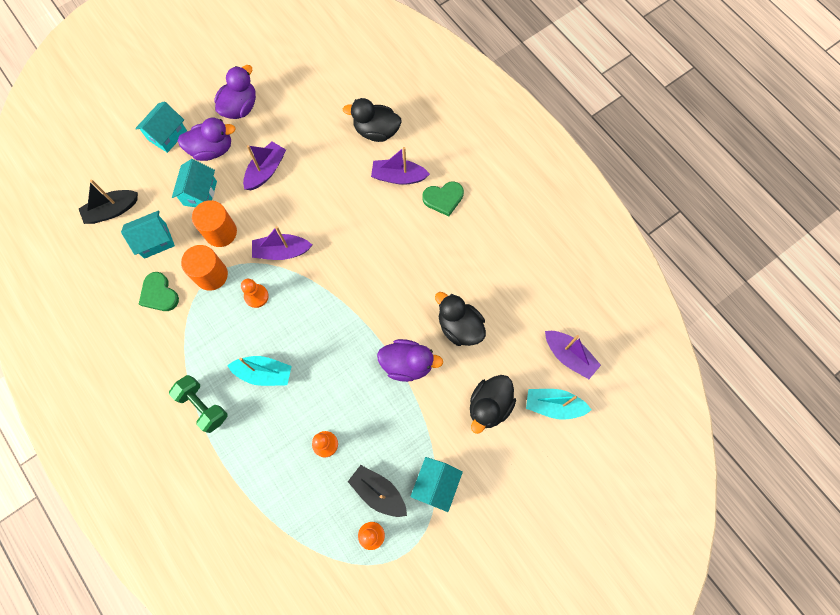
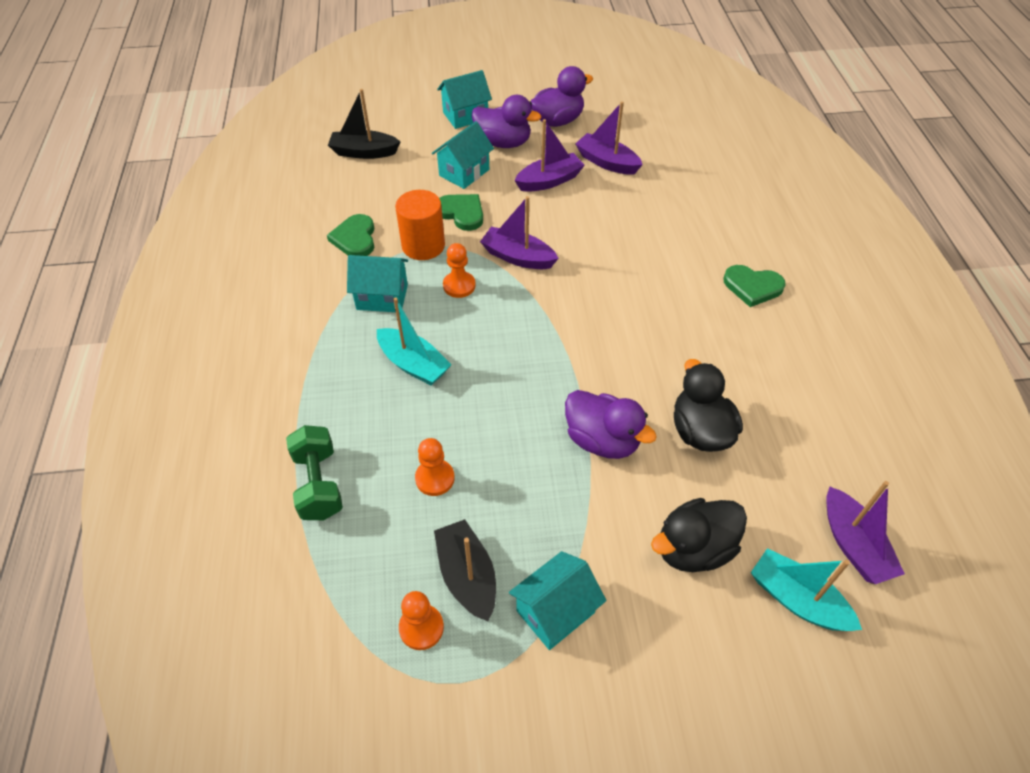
camera: 30 degrees right, 20 degrees down
turquoise house [121,210,175,259] -> turquoise house moved to [347,255,408,312]
green dumbbell [169,375,228,433] -> green dumbbell moved to [286,425,343,520]
orange cylinder [192,200,237,247] -> green heart [439,194,483,231]
black duck [343,98,402,142] -> none
purple boat [371,147,430,185] -> purple boat moved to [575,101,643,175]

